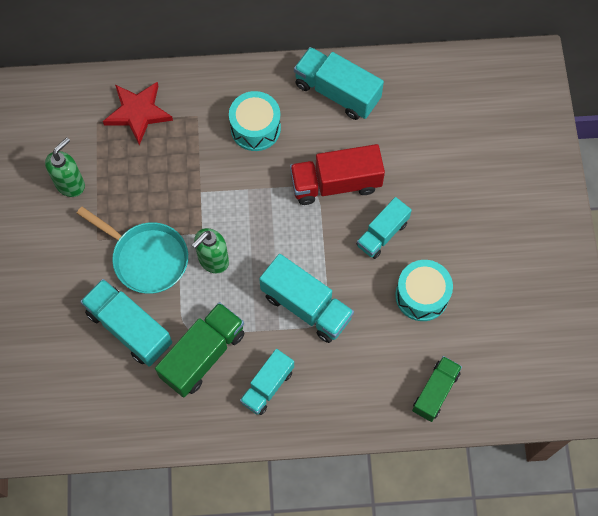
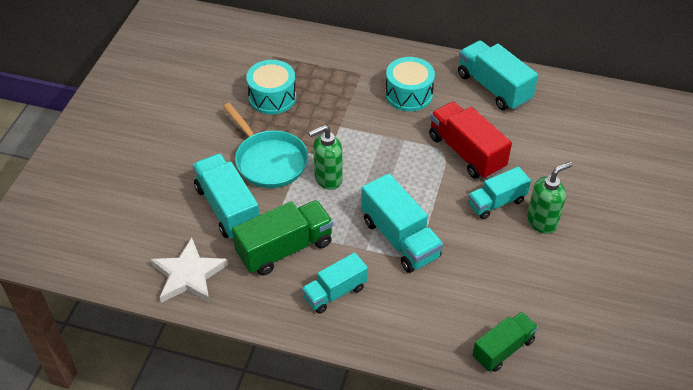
camera: 20 degrees right, 20 degrees down
green soap dispenser [45,137,85,197] -> green soap dispenser moved to [527,162,572,234]
red star [103,82,173,145] -> none
red truck [290,144,385,205] -> red truck turned 45 degrees clockwise [429,102,512,179]
turquoise drum [395,260,453,321] -> turquoise drum moved to [246,60,296,114]
none -> white star [150,238,228,303]

